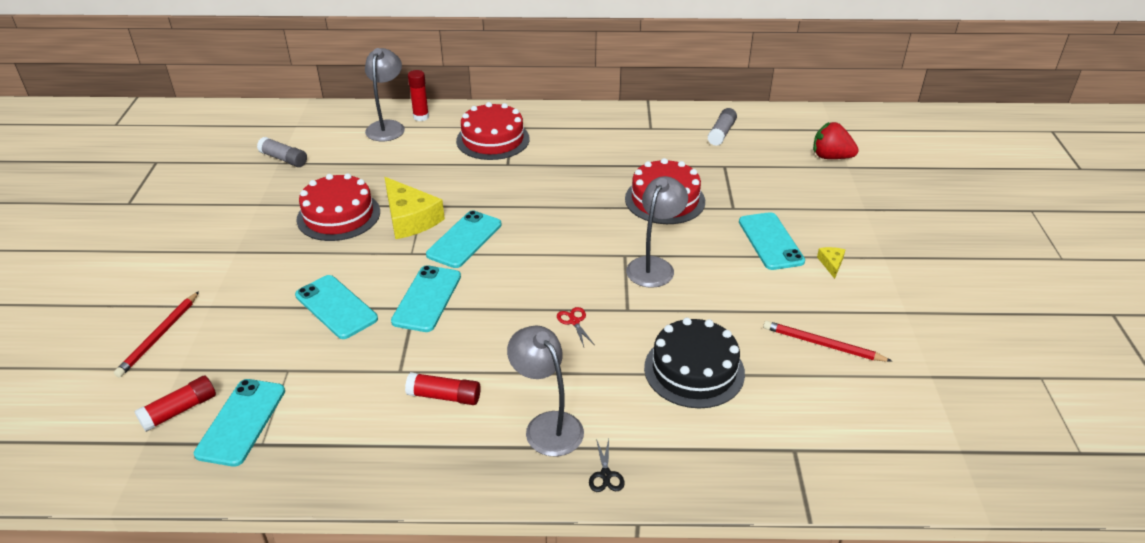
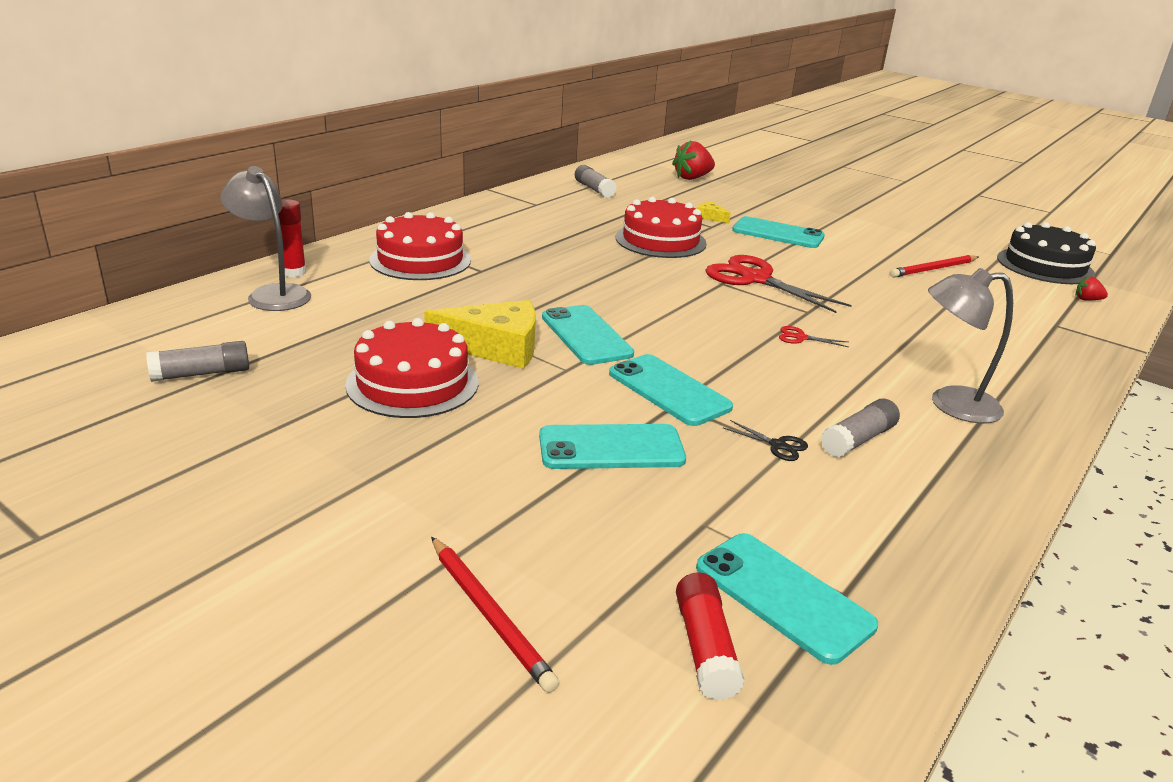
camera: 55 degrees left, 10 degrees down
red glue stick [405,372,481,405] -> grey glue stick [821,398,900,458]
black scissors [589,439,625,492] -> black scissors moved to [723,420,808,461]
grey lamp [626,176,688,288] -> red scissors [705,255,852,313]
black cake [644,318,745,408] -> black cake moved to [997,222,1096,284]
yellow cheese [817,247,845,279] -> yellow cheese moved to [697,201,731,223]
none -> red strawberry [1075,276,1108,301]

